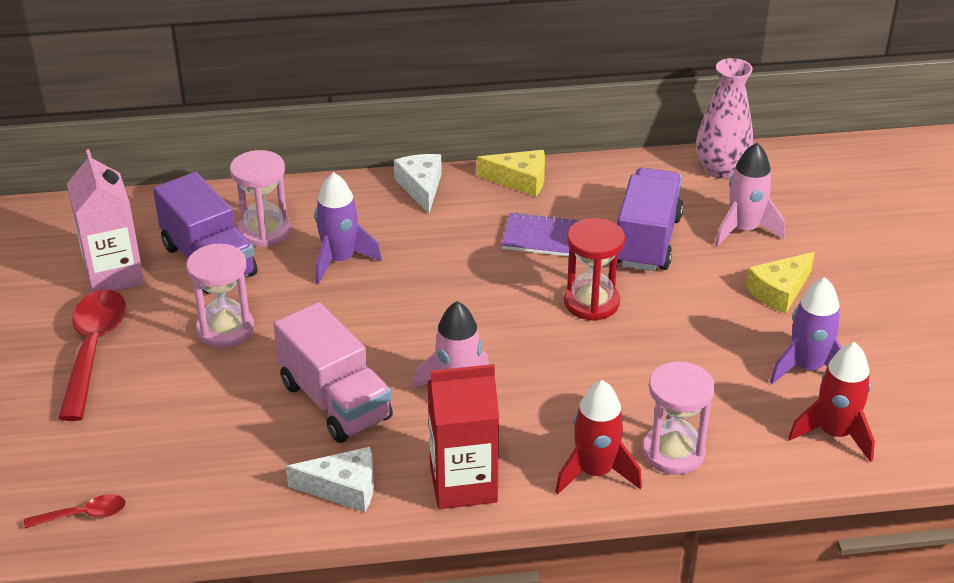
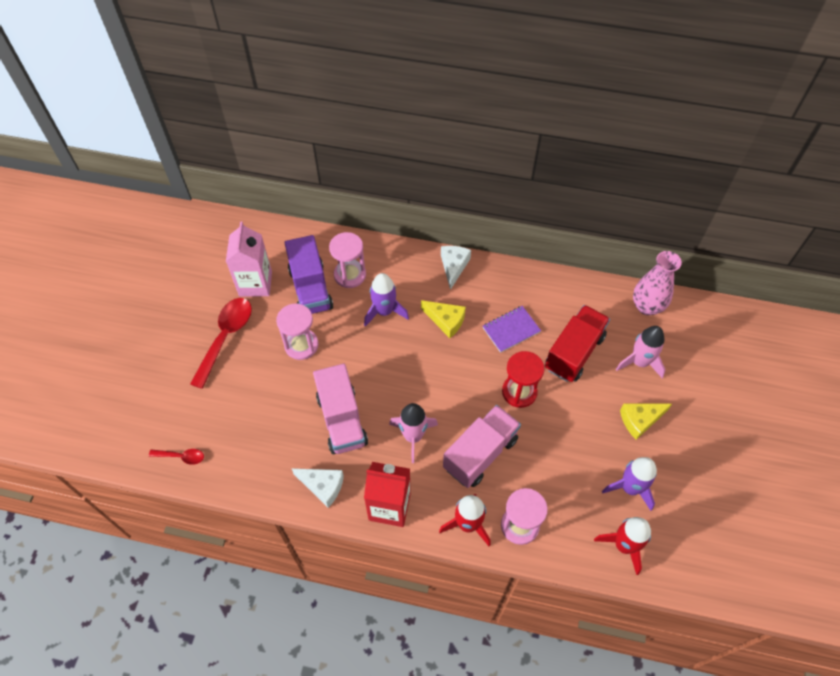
camera: 20 degrees right, 20 degrees up
yellow cheese [477,150,545,197] -> yellow cheese moved to [421,300,466,338]
purple notebook [501,212,580,256] -> purple notebook turned 60 degrees counterclockwise [483,306,541,353]
purple truck [617,168,683,271] -> red truck [545,305,610,382]
none -> pink truck [443,405,521,488]

